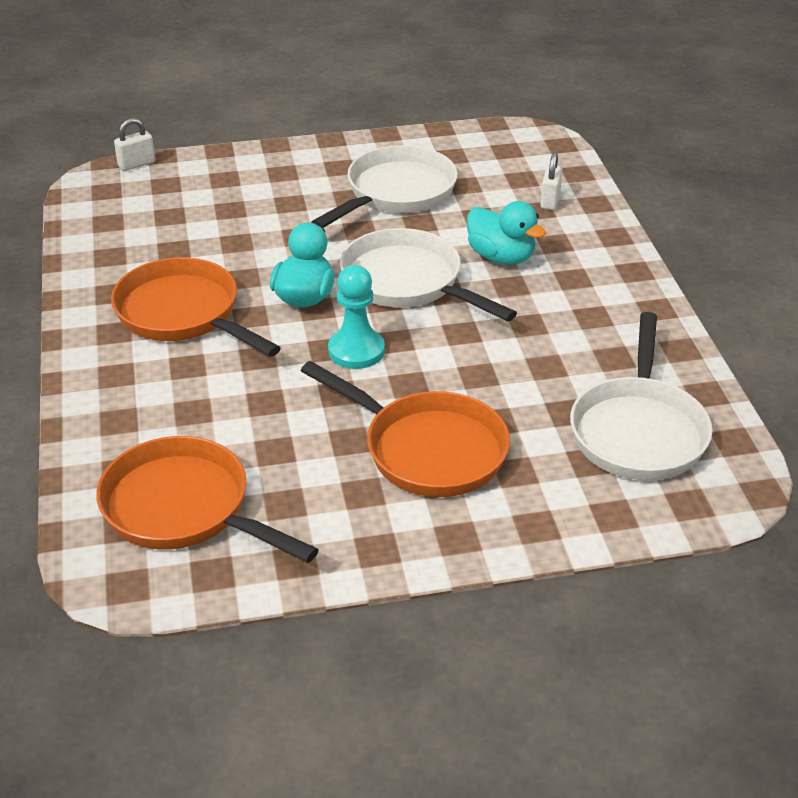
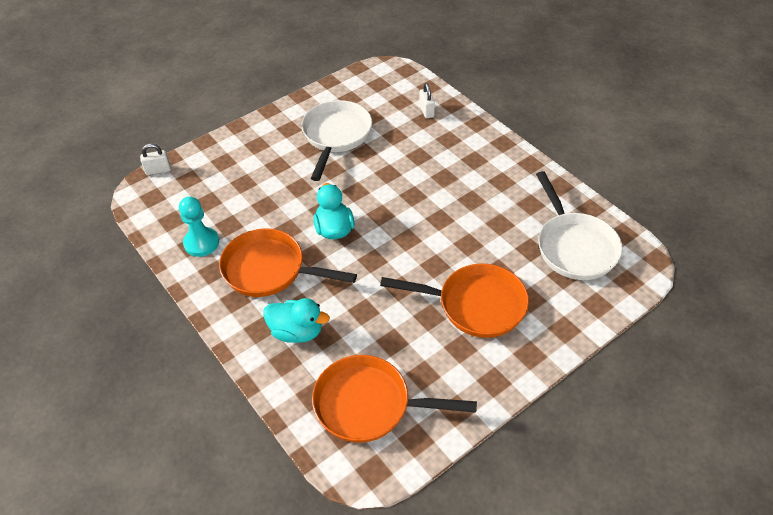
camera: 25 degrees left, 10 degrees up
white padlock [114,118,155,171] -> white padlock turned 45 degrees clockwise [140,144,171,175]
turquoise pawn [328,265,385,369] -> turquoise pawn moved to [179,197,219,257]
white pan [340,228,517,321] -> none
turquoise duck [467,201,546,265] -> turquoise duck moved to [263,298,330,343]

